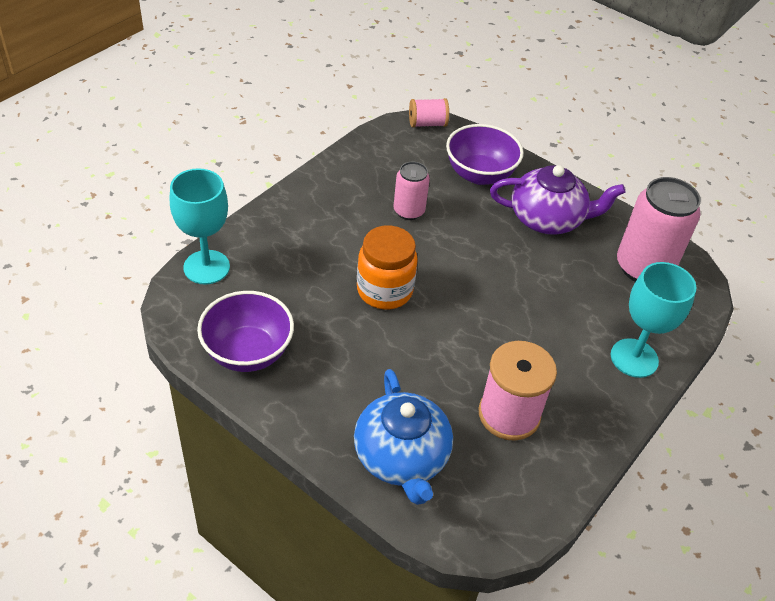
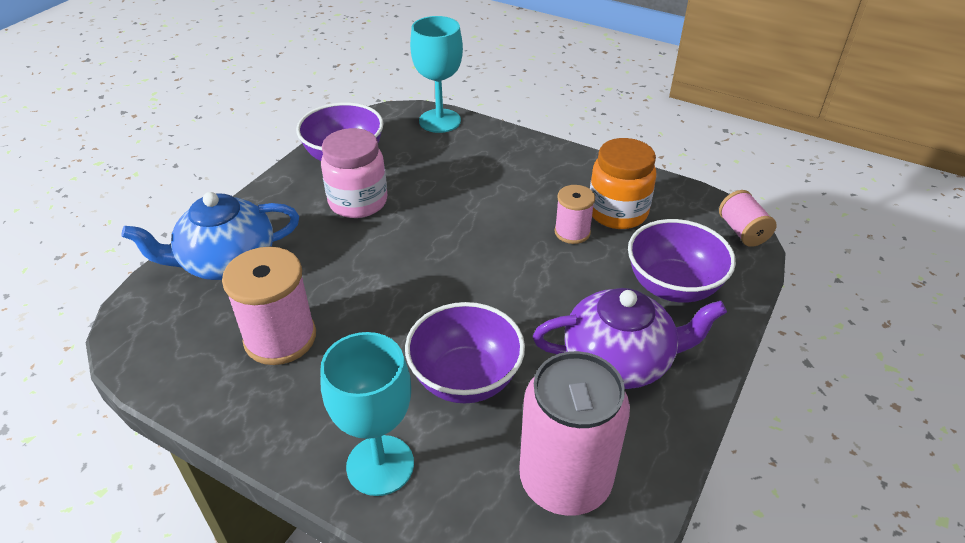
camera: 85 degrees right, 5 degrees down
orange jar [357,226,418,310] -> orange jar moved to [590,138,656,229]
pink can [394,162,430,220] -> pink spool [554,185,595,244]
purple teapot [490,165,625,235] -> purple teapot turned 90 degrees counterclockwise [533,288,727,389]
none -> pink jar [321,128,387,218]
none -> purple bowl [405,302,525,403]

